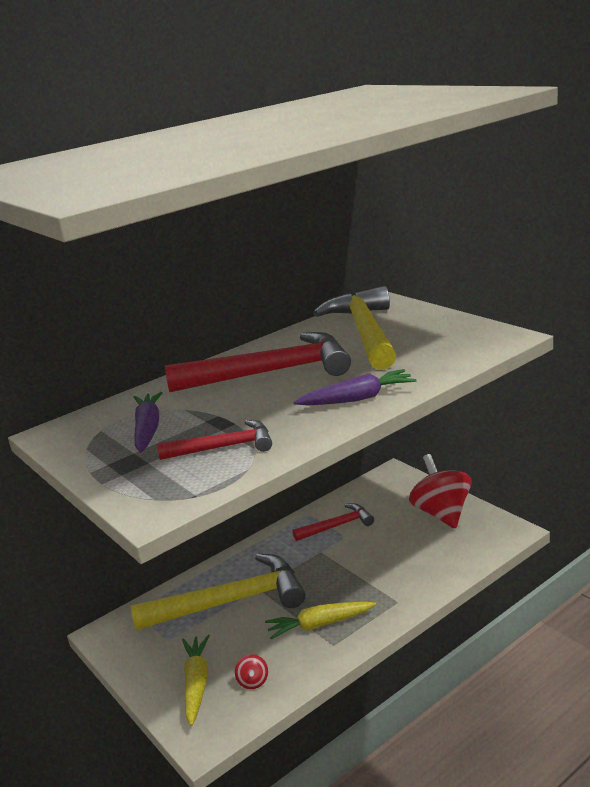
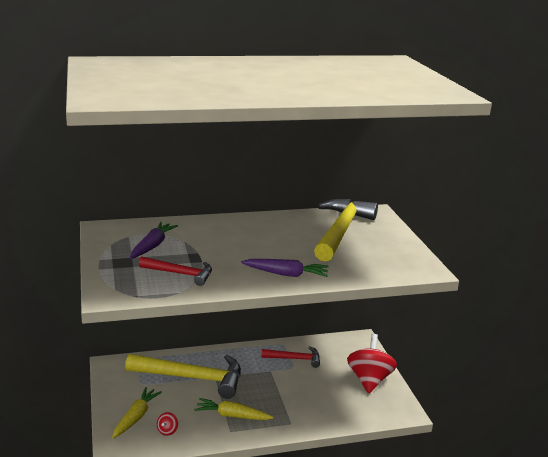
camera: 20 degrees right, 0 degrees up
red hammer [164,332,351,392] -> none

